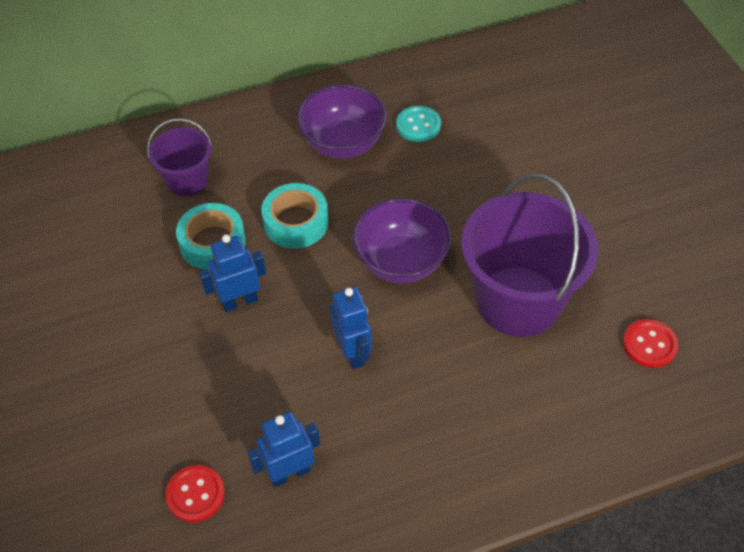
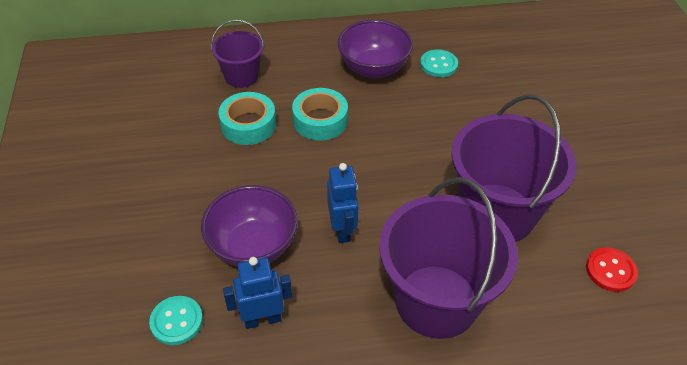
camera: 10 degrees right, 5 degrees down
red button [165,465,225,522] -> turquoise button [149,296,203,345]
blue robot [199,234,266,312] -> none
purple bowl [352,198,452,283] -> purple bowl moved to [201,185,297,267]
none -> purple bucket [379,177,518,339]

